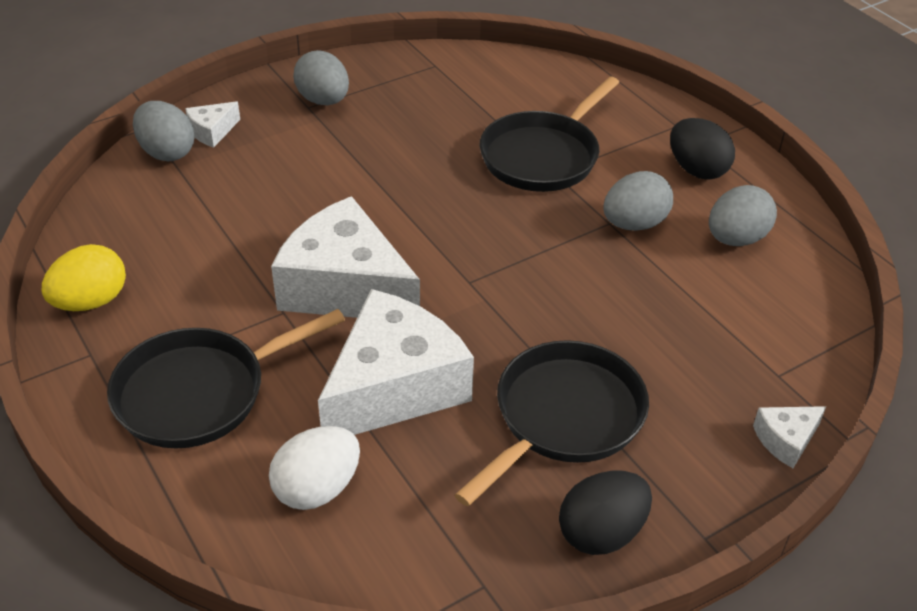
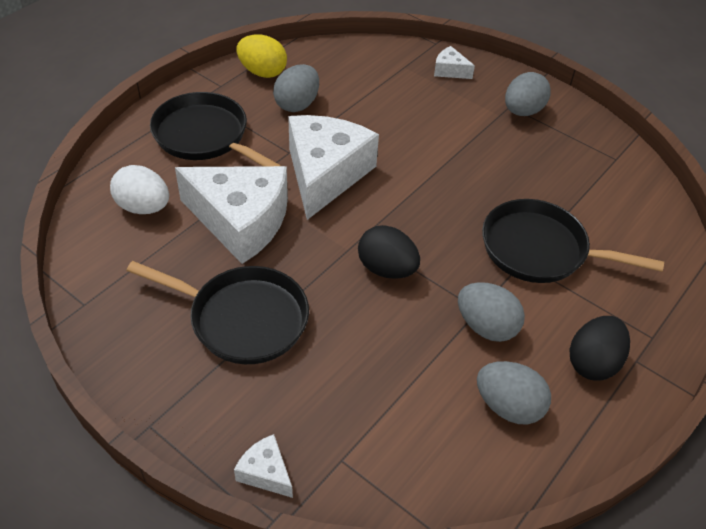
camera: 70 degrees right, 5 degrees up
grey egg [133,101,195,161] -> grey egg moved to [273,64,319,112]
black egg [559,470,652,555] -> black egg moved to [358,225,420,279]

